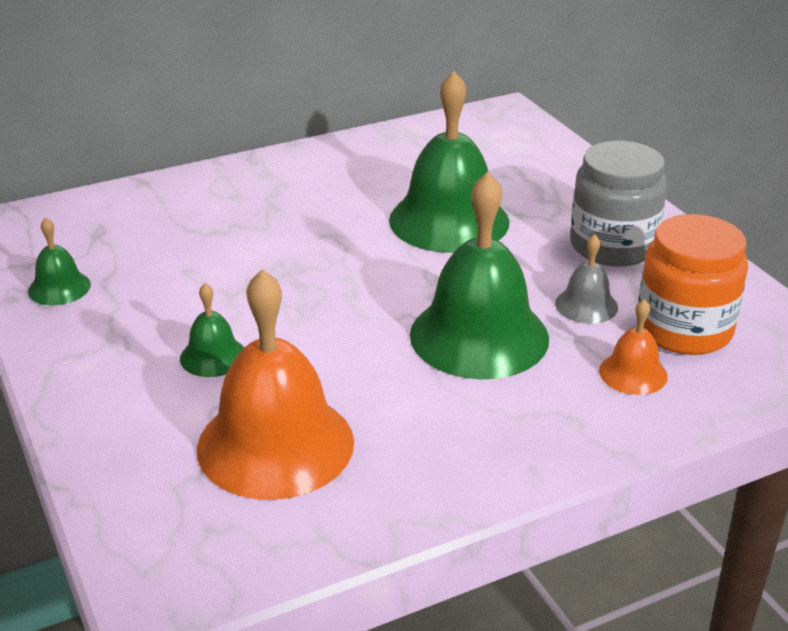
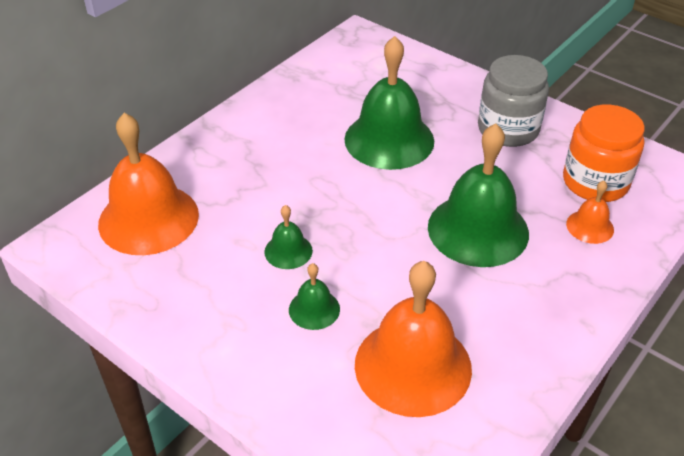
camera: 25 degrees left, 10 degrees up
green bell [28,217,91,305] -> green bell moved to [264,205,313,269]
grey bell [555,234,618,324] -> none
none -> orange bell [98,113,199,255]

